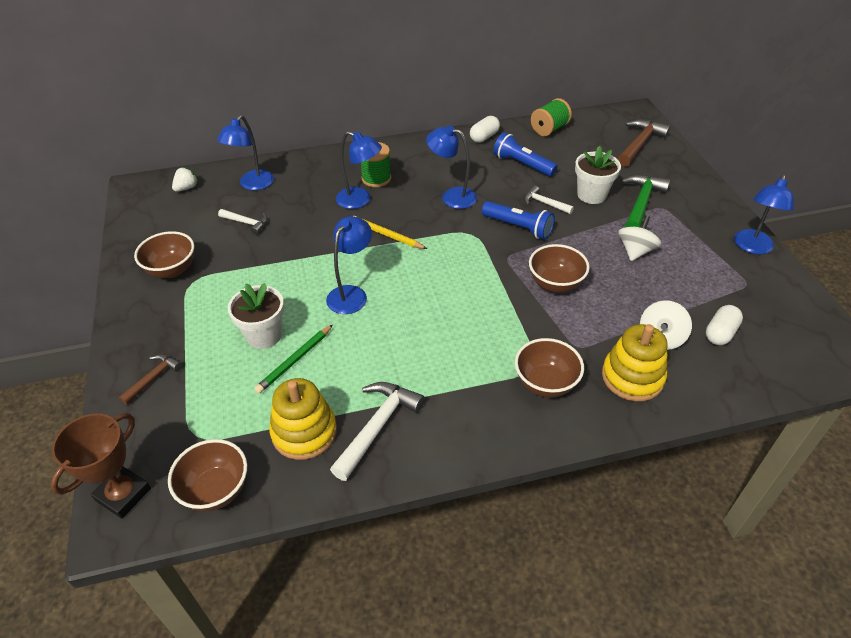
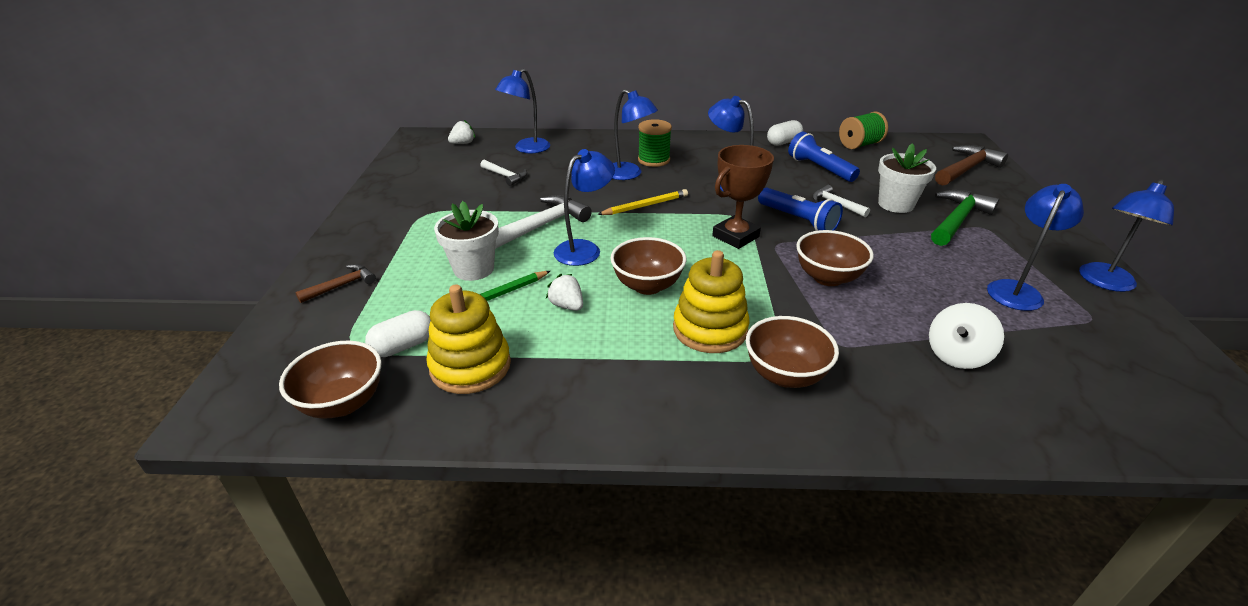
camera: 15 degrees right, 10 degrees down
brown trophy [50,413,151,519] -> brown trophy moved to [712,145,774,249]
brown bowl [134,231,194,278] -> brown bowl moved to [610,237,686,295]
white hammer [330,382,425,481] -> white hammer moved to [495,195,592,249]
yellow pencil [354,216,427,249] -> yellow pencil turned 105 degrees clockwise [597,189,688,215]
yellow stacking toy [602,324,667,401] -> yellow stacking toy moved to [673,250,750,353]
white spinning top [618,216,661,261] -> none
white capsule [706,305,743,345] -> white capsule moved to [365,310,431,357]
none -> white strawberry [546,274,583,311]
none -> blue lamp [987,184,1084,311]

